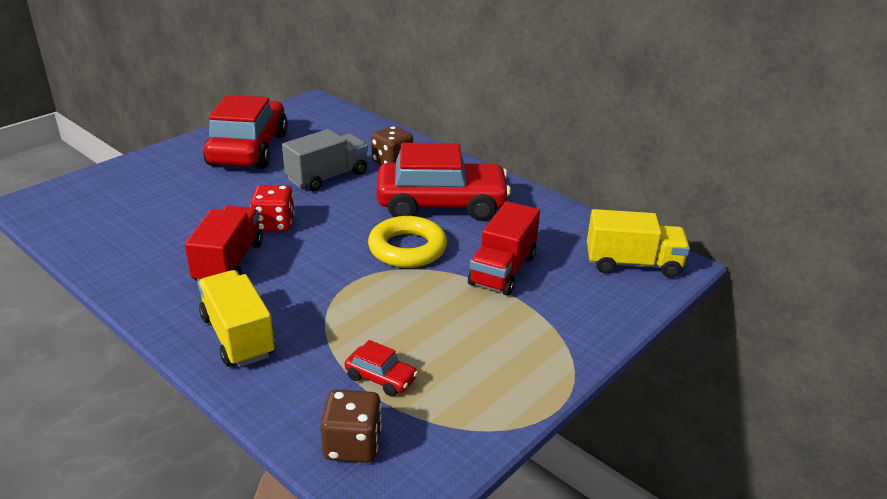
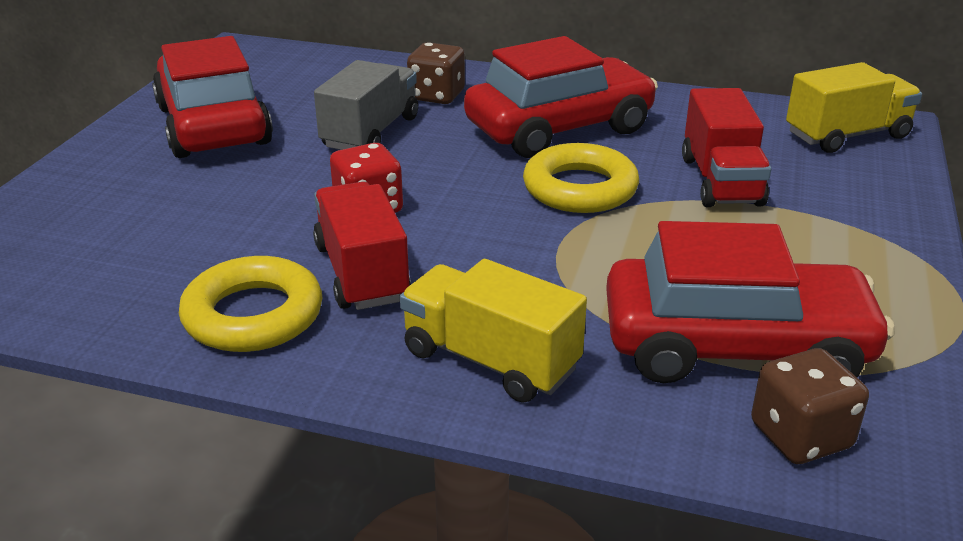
camera: 25 degrees left, 0 degrees up
red car [345,340,418,397] -> red car [606,221,895,383], size x2.48
none -> yellow ring [179,256,322,352]

